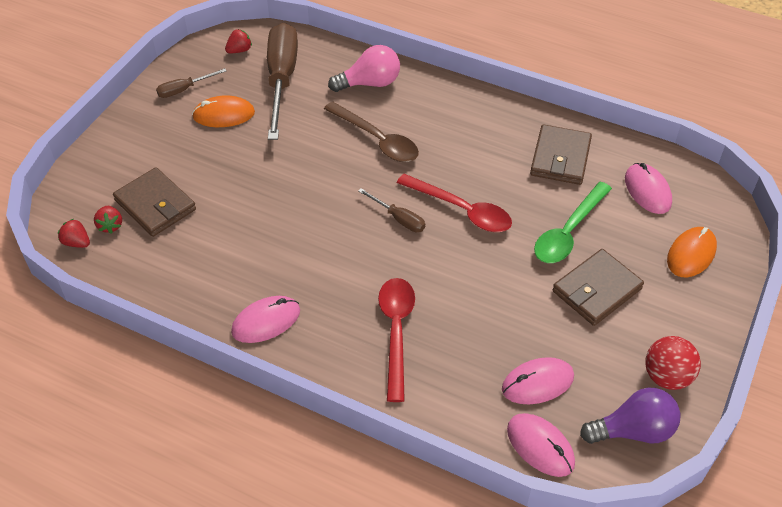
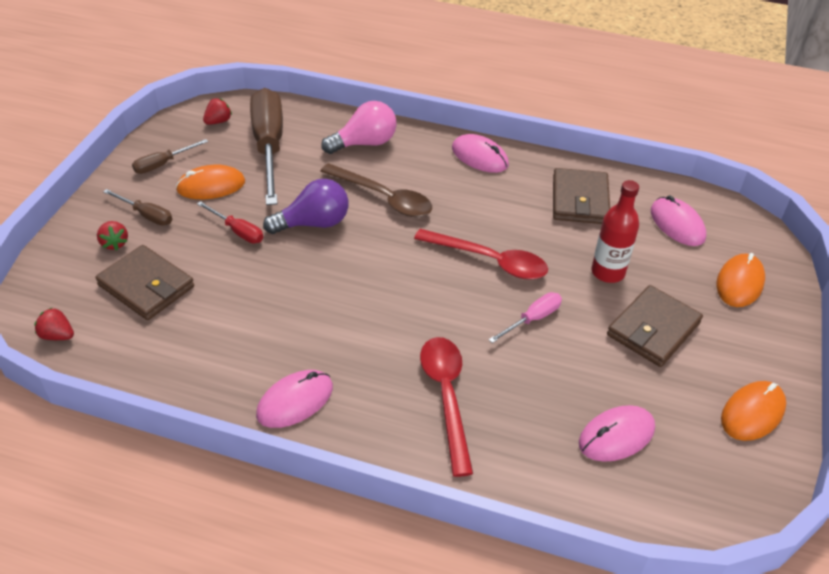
camera: 10 degrees left, 5 degrees down
red strawberry [94,206,122,234] -> red strawberry moved to [97,221,128,250]
brown screwdriver [358,188,425,232] -> brown screwdriver moved to [103,189,172,225]
pink mouse [507,413,575,477] -> pink mouse moved to [452,134,509,173]
green spoon [534,182,612,263] -> red bottle [591,180,639,283]
purple light bulb [580,388,681,444] -> purple light bulb moved to [263,179,349,234]
red ball [645,336,701,390] -> orange mouse [721,381,786,441]
none -> red screwdriver [197,201,263,243]
none -> pink screwdriver [488,292,562,343]

